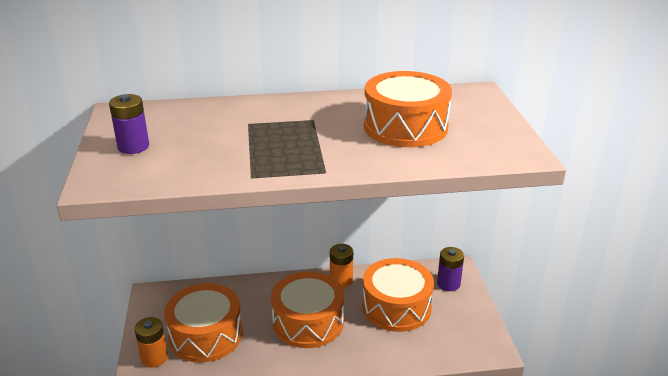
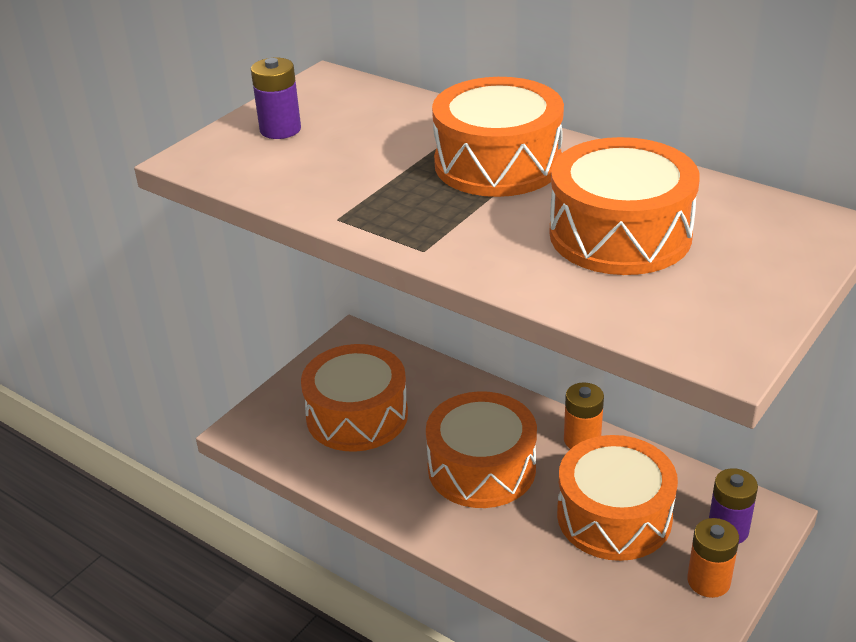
camera: 45 degrees right, 5 degrees up
orange battery [135,317,168,368] -> orange battery moved to [687,518,739,598]
none -> orange drum [432,77,564,197]

